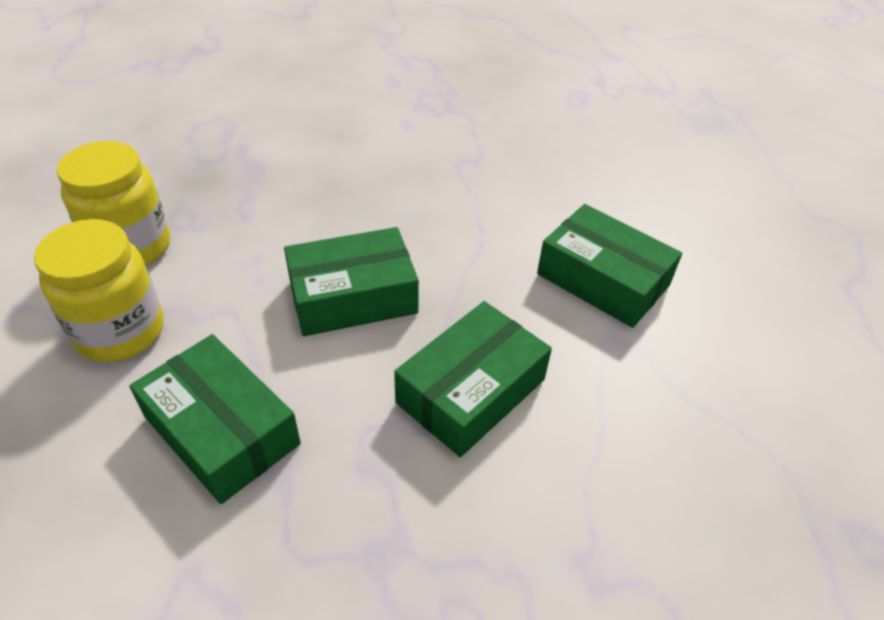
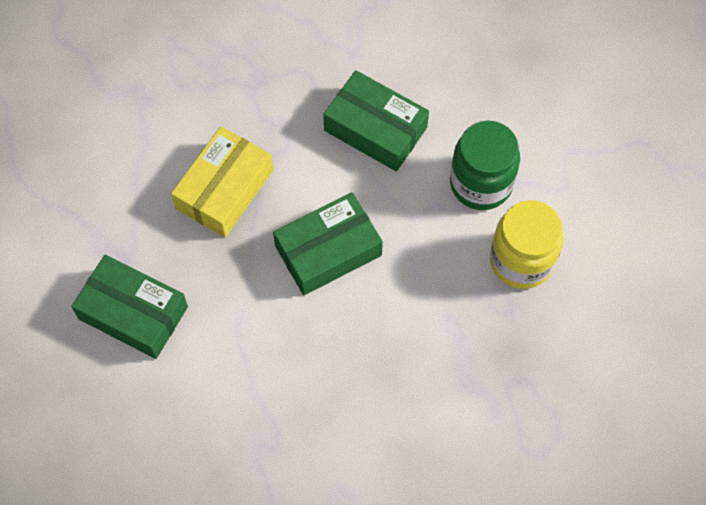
camera: 170 degrees right, 20 degrees up
yellow jar [34,219,164,362] -> green jar [450,121,520,210]
green box [394,301,552,457] -> yellow box [171,126,273,237]

